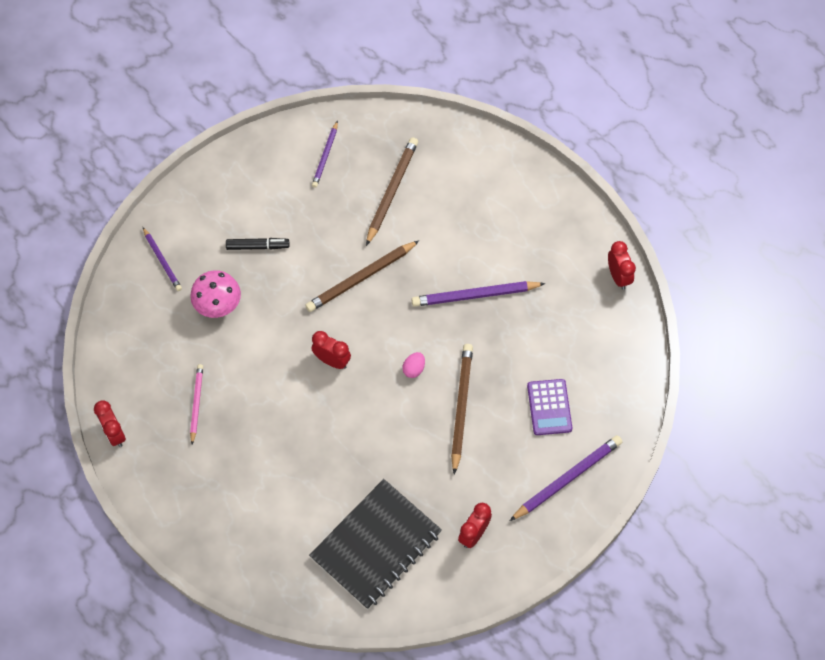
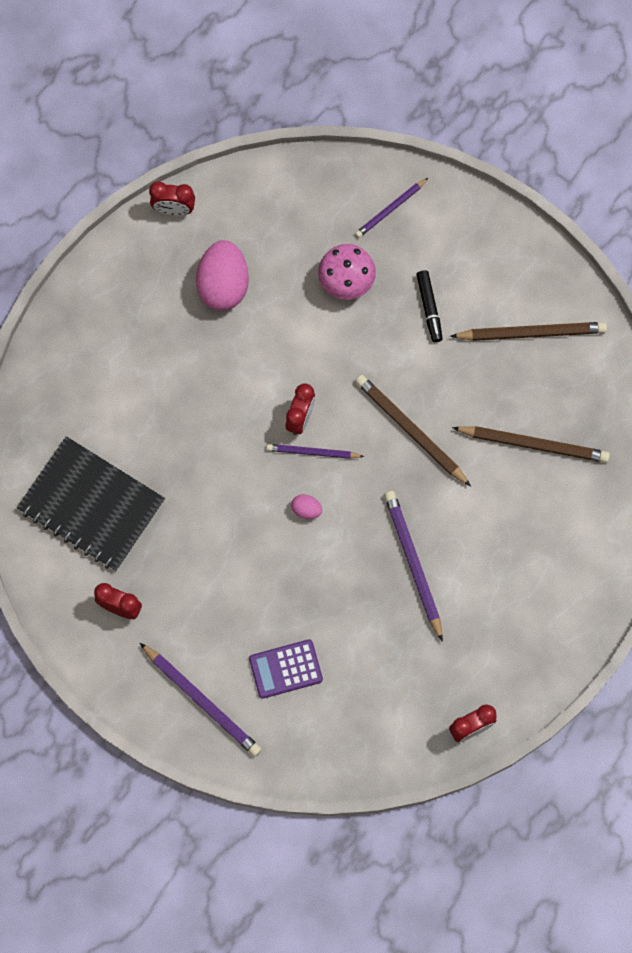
camera: 80 degrees right, 10 degrees up
red clock [94,400,126,447] -> red clock turned 135 degrees counterclockwise [149,181,195,216]
pink pencil [190,364,203,444] -> pink egg [196,240,249,311]
purple pencil [312,120,338,188] -> purple pencil moved to [266,444,364,459]
brown pencil [451,344,473,475] -> brown pencil moved to [450,322,607,341]

